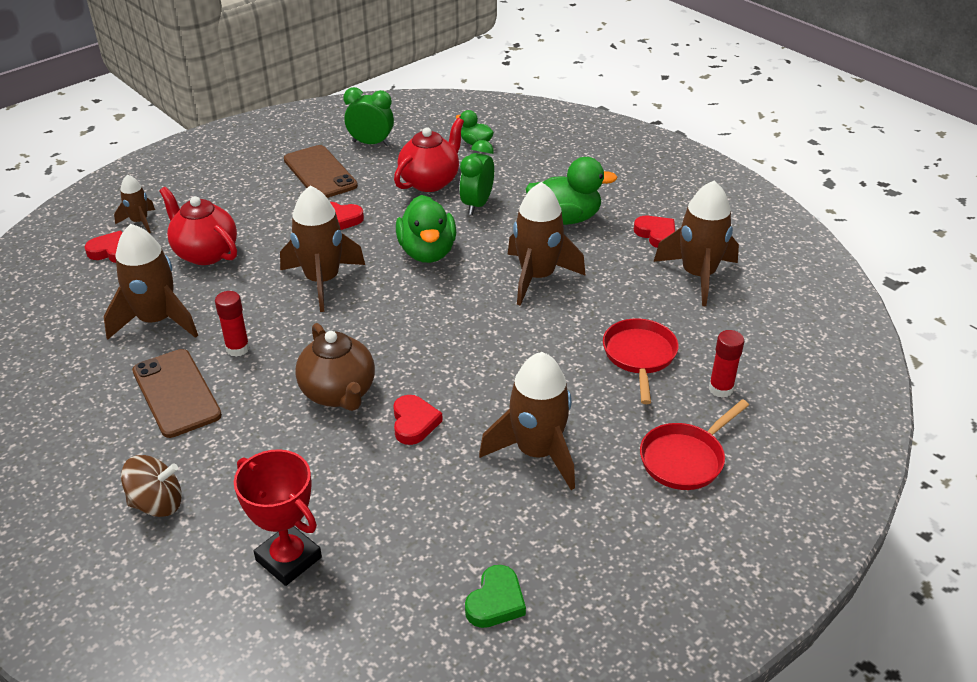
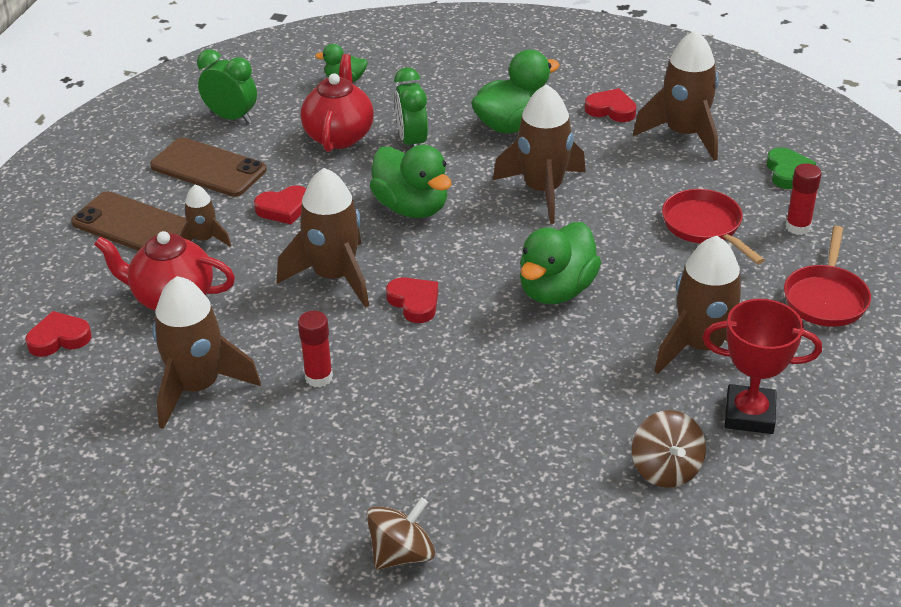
camera: 30 degrees left, 0 degrees up
brown rocket [114,174,155,233] -> brown rocket moved to [180,184,231,247]
brown phone [132,349,222,438] -> brown phone moved to [71,191,186,251]
red trophy [234,449,322,586] -> red trophy moved to [702,299,822,434]
brown teapot [295,323,375,411] -> none
green clock [343,87,394,146] -> green clock turned 45 degrees clockwise [197,49,257,124]
red heart [393,395,443,445] -> red heart moved to [386,277,438,323]
green heart [465,565,526,628] -> green heart moved to [767,147,816,189]
none -> green duck [520,222,601,304]
none -> brown spinning top [632,410,706,488]

